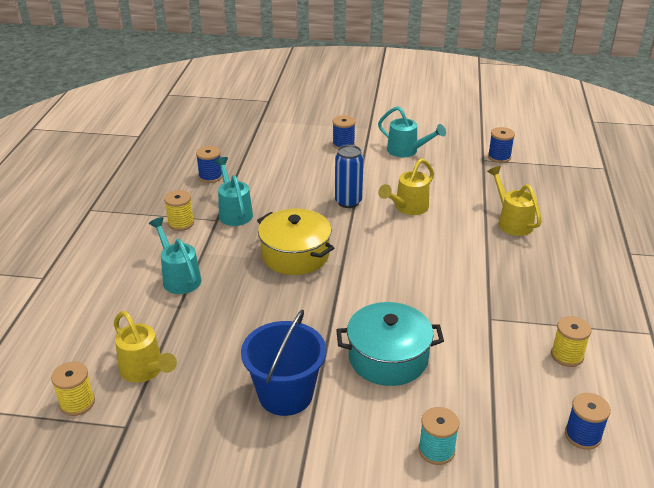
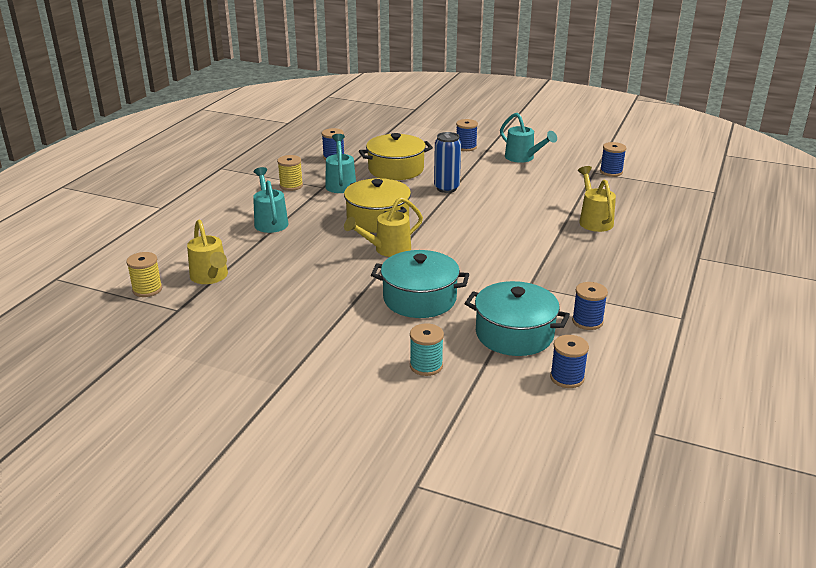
camera: 15 degrees right, 5 degrees down
blue bucket [241,310,326,416] -> none
yellow watering can [378,158,434,215] -> yellow watering can moved to [344,197,423,257]
yellow spool [551,316,591,367] -> blue spool [572,282,608,330]
none -> yellow pot [359,133,433,180]
none -> turquoise pot [465,281,570,356]

